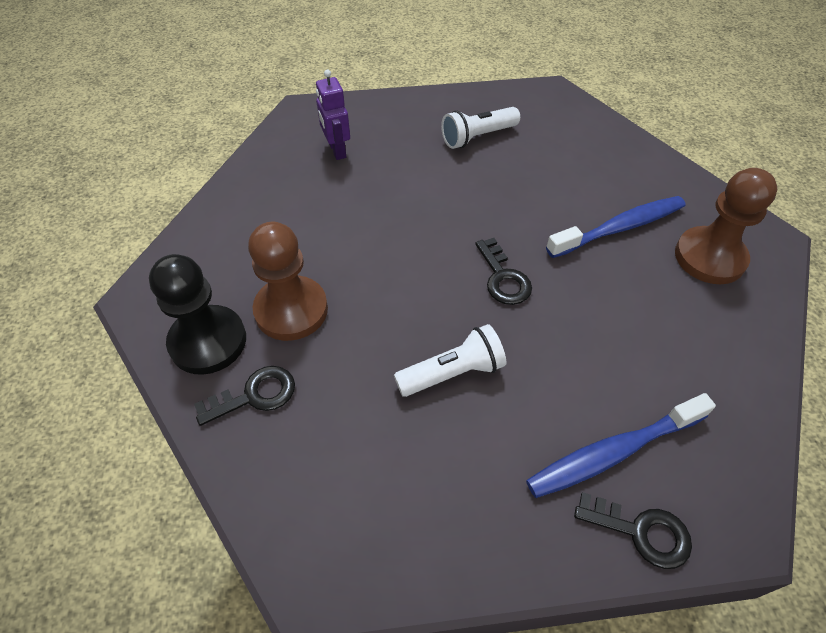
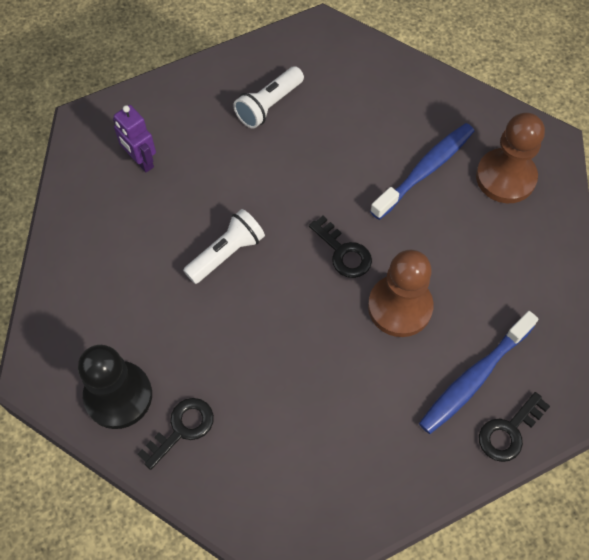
camera: 20 degrees left, 10 degrees up
brown pawn [248,222,328,341] -> brown pawn moved to [368,250,434,337]
white flashlight [394,324,506,397] -> white flashlight moved to [183,209,265,284]
black key [574,492,692,569] -> black key turned 135 degrees clockwise [479,392,550,462]

